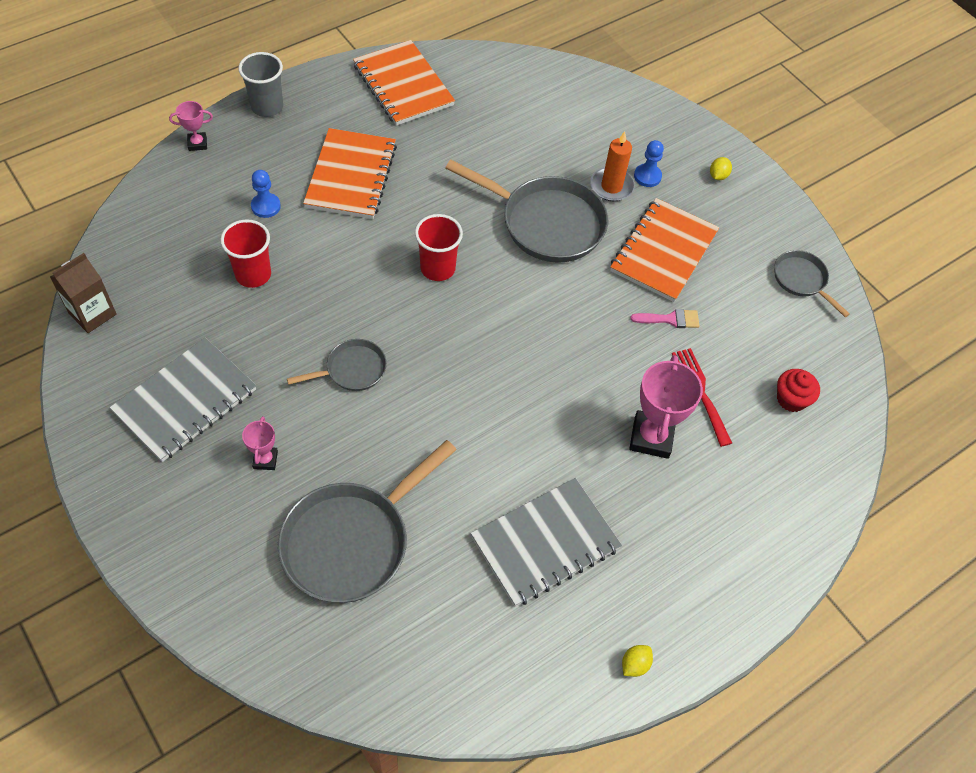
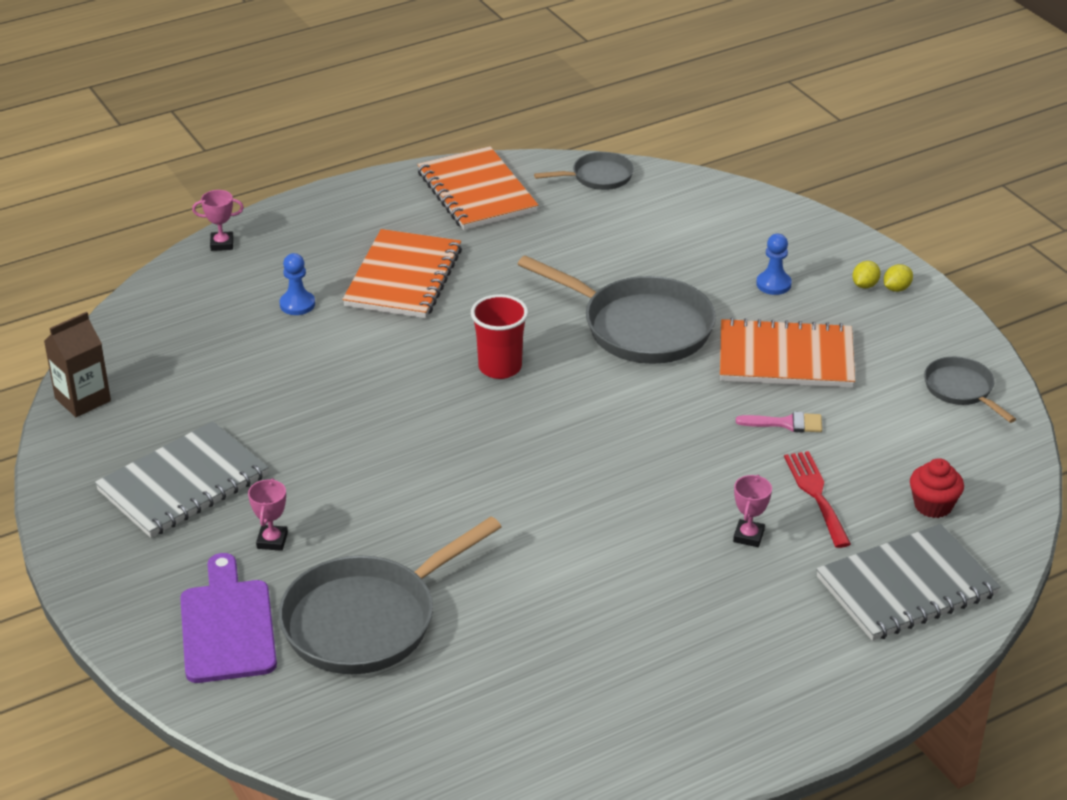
camera: 10 degrees right, 20 degrees down
red cup [220,219,271,288] -> none
grey cup [238,52,283,117] -> none
grey pan [287,339,387,391] -> grey pan moved to [534,152,634,190]
grey notebook [471,478,622,607] -> grey notebook moved to [816,524,1001,641]
orange candle [590,131,635,201] -> none
orange notebook [610,198,719,302] -> orange notebook turned 60 degrees clockwise [720,318,855,388]
yellow lemon [622,645,653,677] -> yellow lemon moved to [884,264,913,292]
pink trophy [629,355,703,459] -> pink trophy [733,475,772,547], size x0.52
none -> purple cutting board [180,553,277,683]

